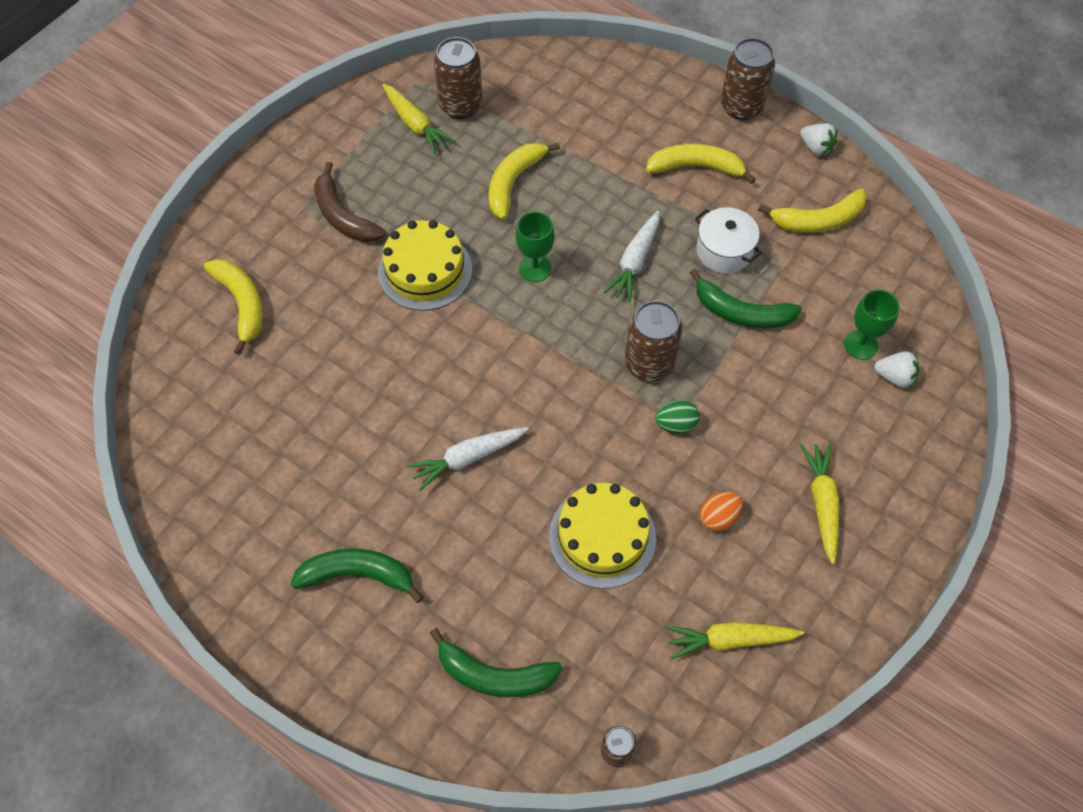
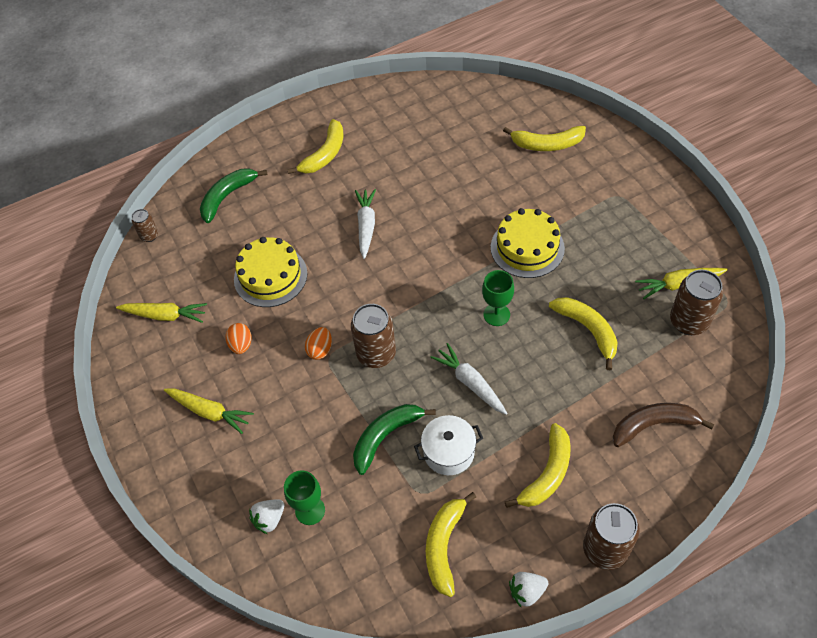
camera: 120 degrees right, 5 degrees down
green banana [290,548,423,603] -> yellow banana [287,119,343,174]
brown banana [314,162,386,242] -> brown banana moved to [613,403,714,447]
green egg [655,400,700,434] -> orange egg [305,327,332,360]
yellow carrot [666,622,804,660] -> yellow carrot turned 75 degrees clockwise [116,303,207,323]

